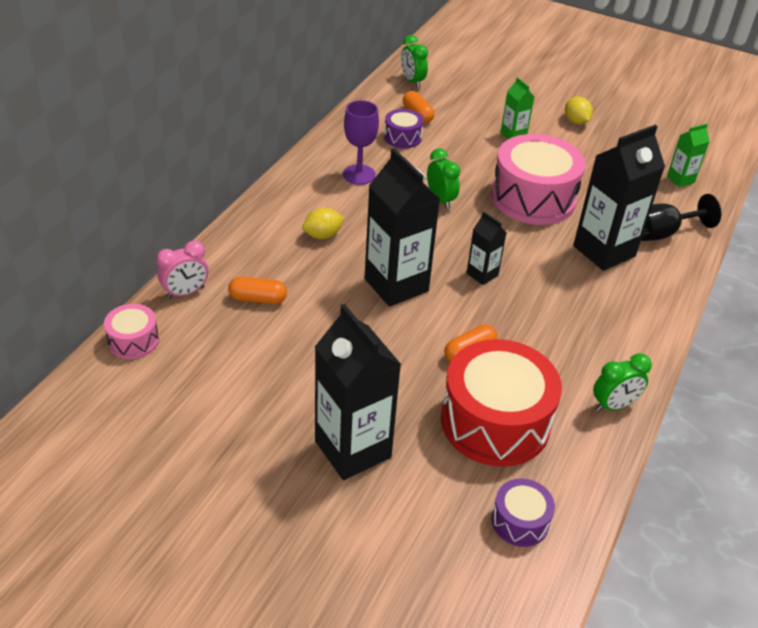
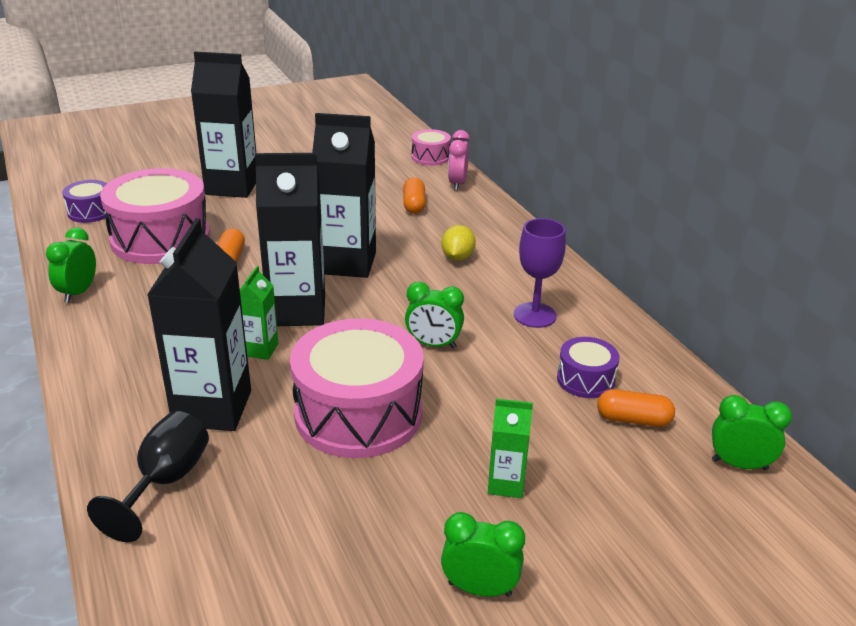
camera: 130 degrees right, 10 degrees down
orange capsule [228,277,287,304] -> orange capsule turned 45 degrees counterclockwise [403,177,426,214]
red drum [441,339,562,467] -> pink drum [100,168,210,264]
black carton [467,212,507,285] -> black carton [255,153,325,326], size x2.02
yellow lemon [565,97,593,125] -> green clock [441,512,525,597]
green carton [667,124,710,187] -> green carton moved to [240,266,278,360]

